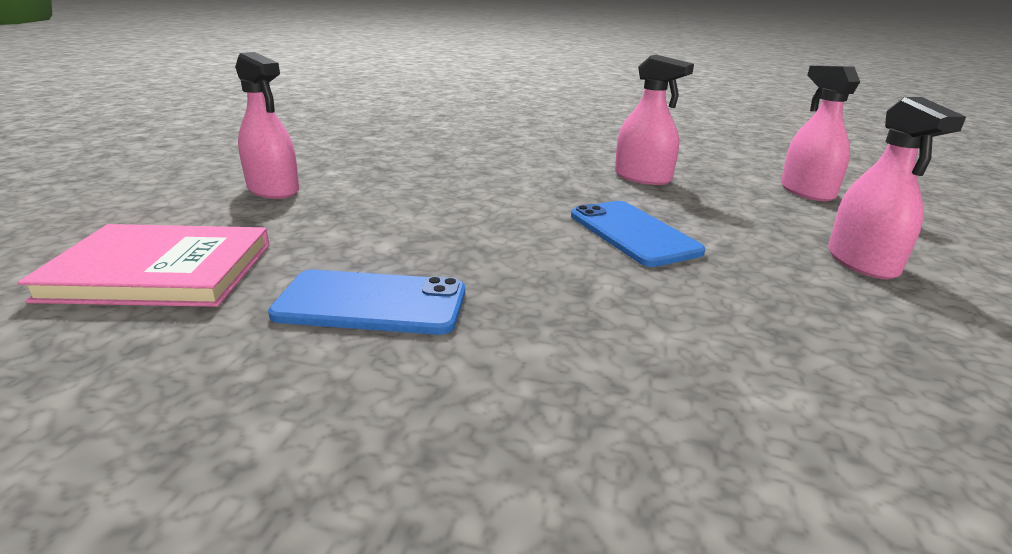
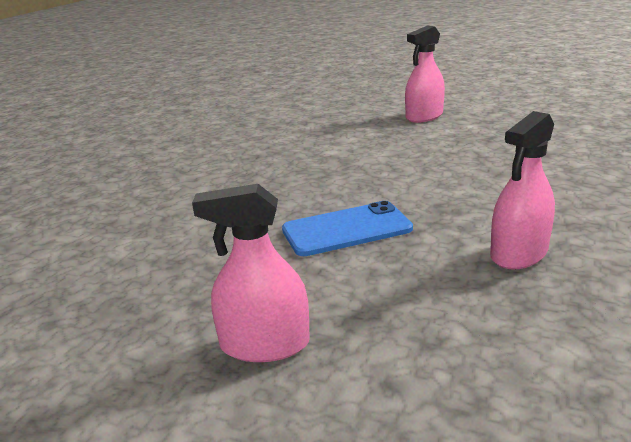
camera: 100 degrees right, 0 degrees up
pink book [18,224,270,307] -> none
blue phone [268,269,465,335] -> none
pink spray bottle [781,66,860,201] -> none

